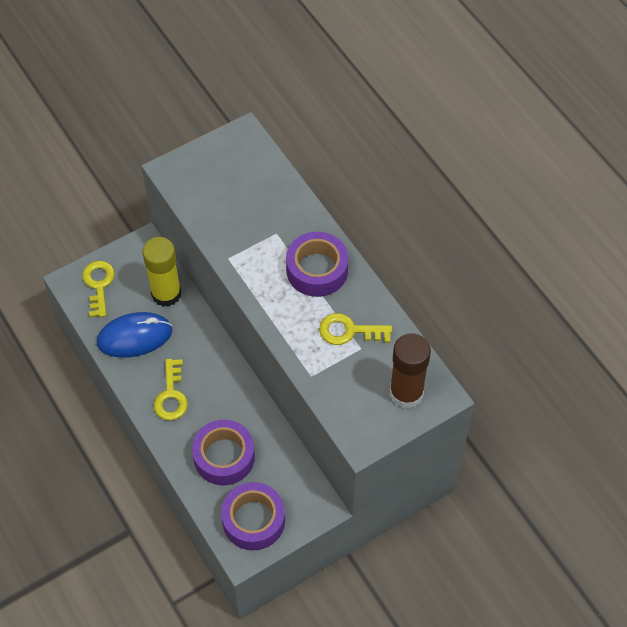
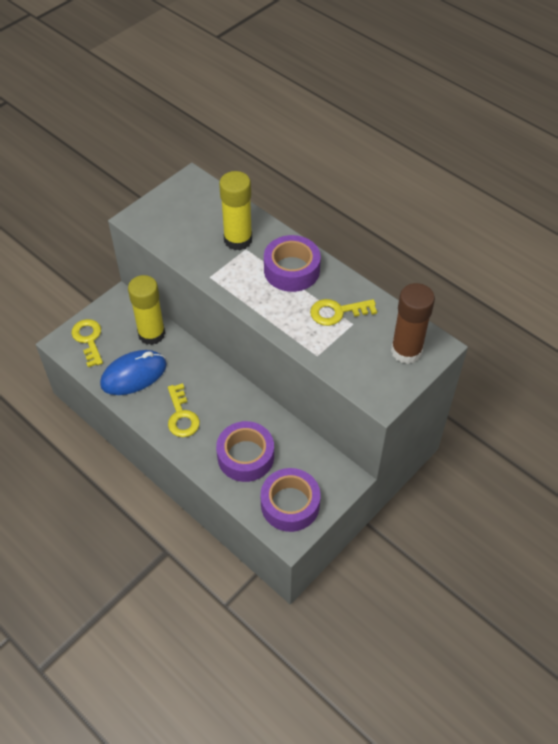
camera: 15 degrees left, 5 degrees down
none -> yellow glue stick [219,171,252,250]

